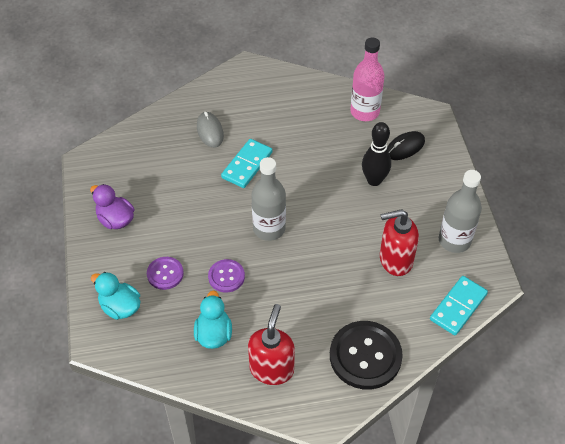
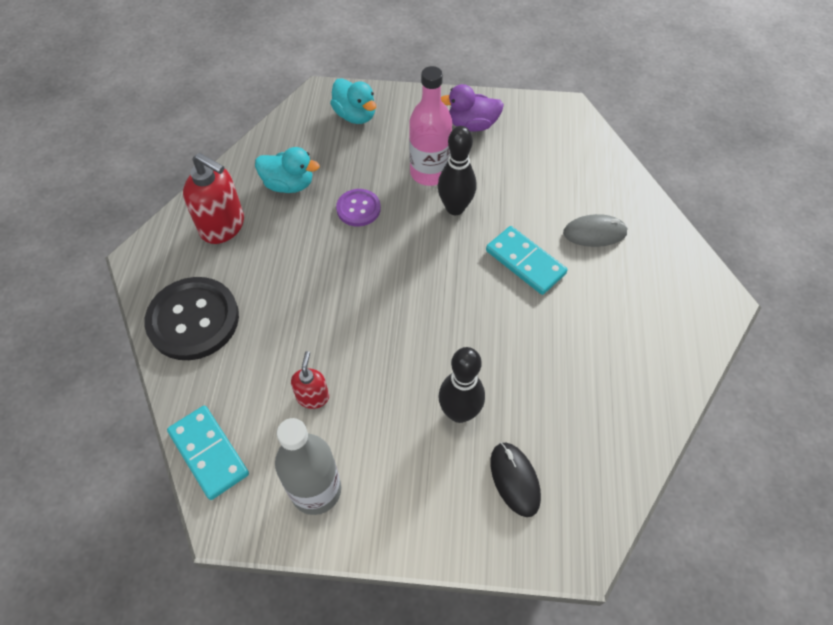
camera: 105 degrees right, 5 degrees up
purple duck [90,184,134,229] -> purple duck turned 150 degrees counterclockwise [441,84,504,132]
turquoise duck [91,272,141,320] -> turquoise duck turned 90 degrees clockwise [330,78,376,124]
purple button [147,257,184,290] -> none
grey bottle [251,157,286,241] -> none
pink bottle [350,38,384,121] -> pink bottle moved to [409,66,452,186]
red soap dispenser [380,209,419,276] -> red soap dispenser [291,351,329,409], size x0.56
none -> black bowling pin [438,126,476,215]

